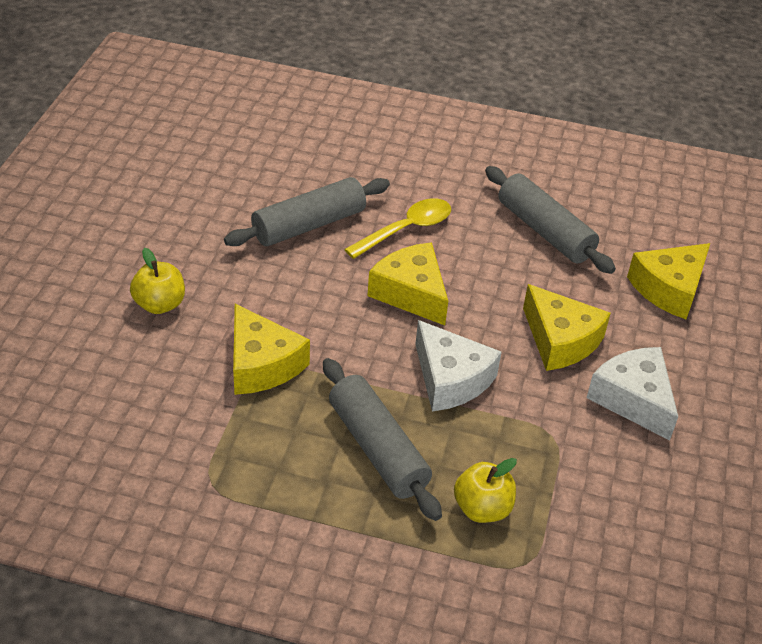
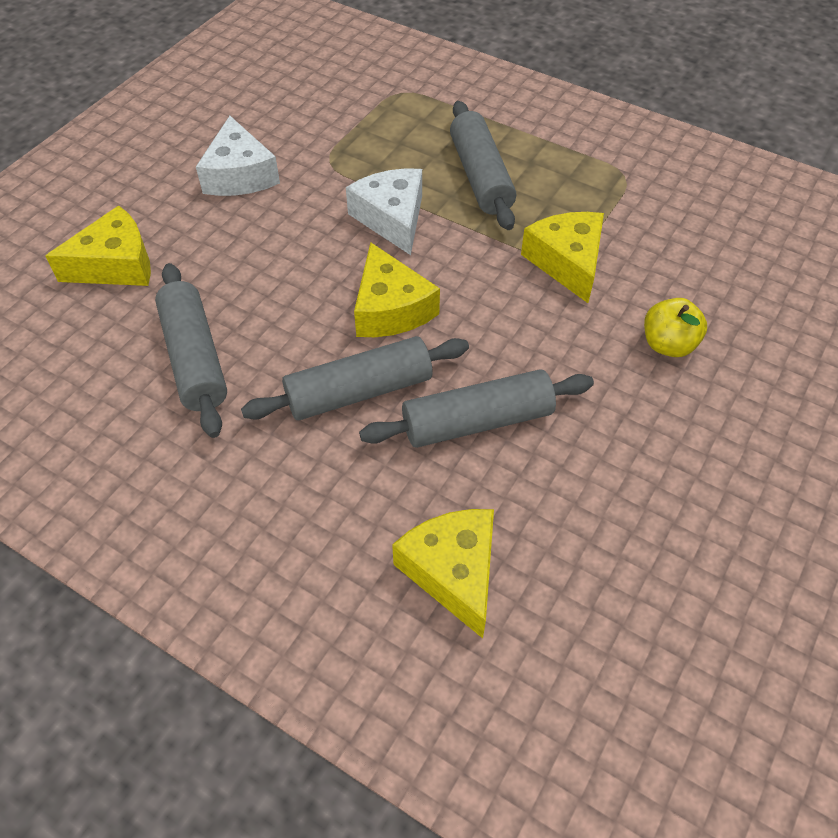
camera: 160 degrees left, 10 degrees up
yellow spoon [344,198,451,259] -> grey rolling pin [241,336,469,420]
yellow apple [454,458,517,523] -> none
yellow cheese [523,284,611,371] -> yellow cheese moved to [392,509,494,639]

